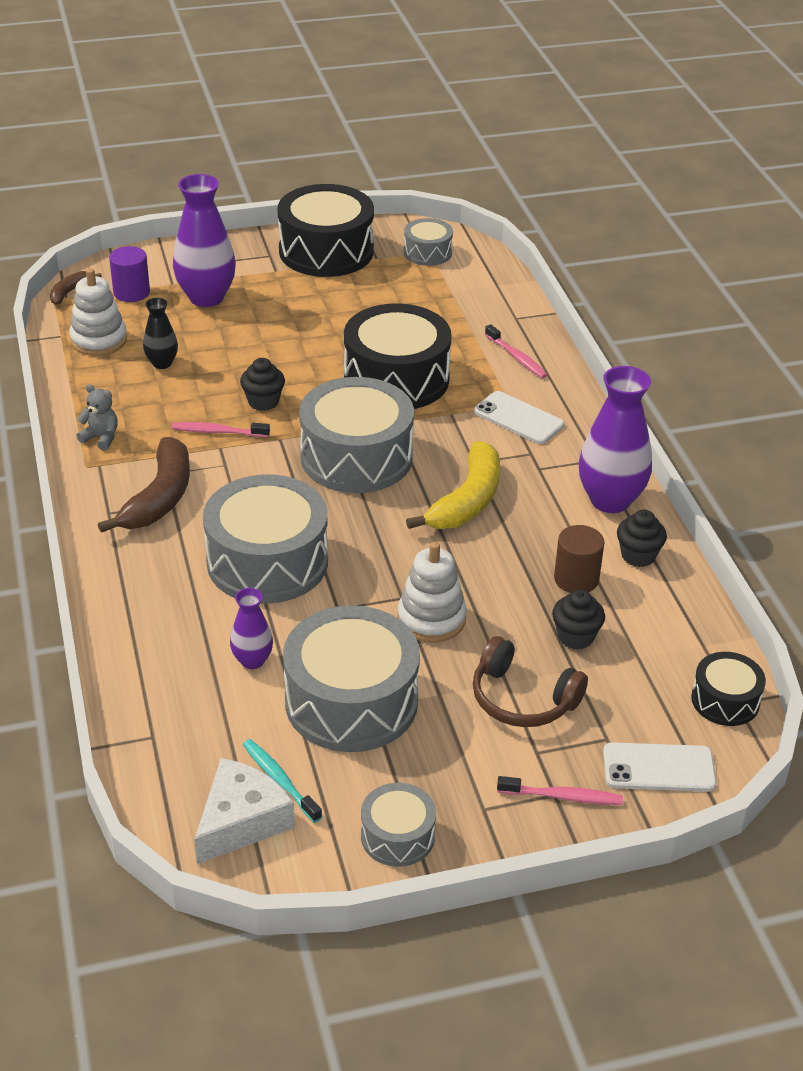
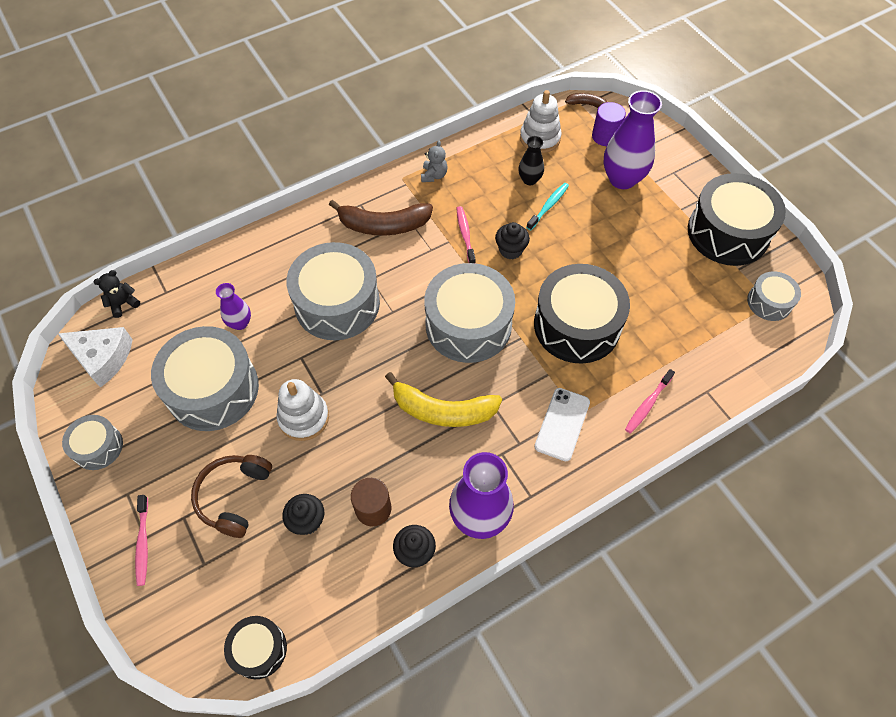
camera: 75 degrees right, 20 degrees up
turquoise toothbrush [243,739,322,823] -> turquoise toothbrush moved to [526,183,569,230]
white phone [603,742,717,792] -> none
none -> black teddy bear [94,270,140,318]

